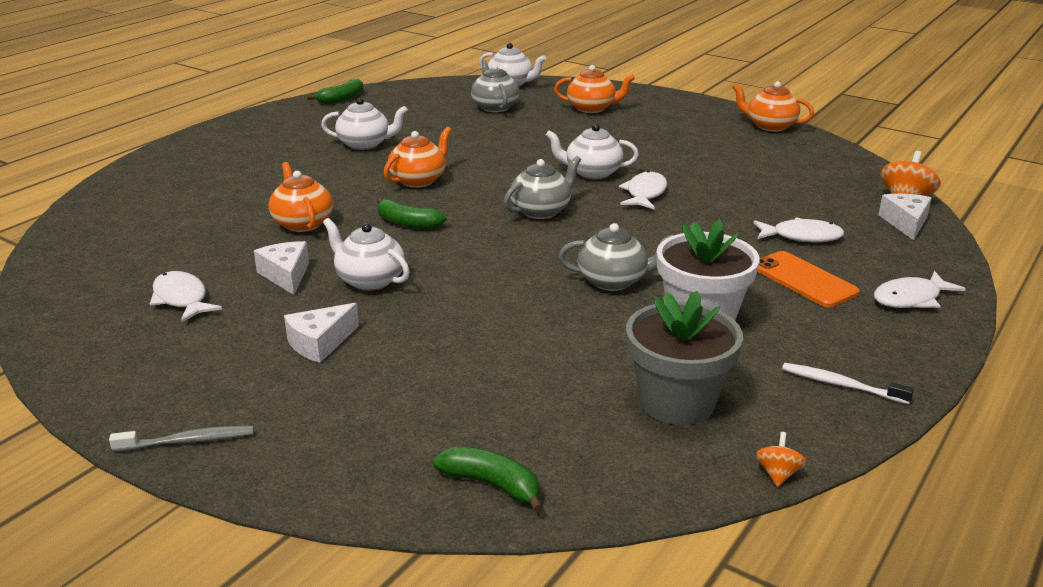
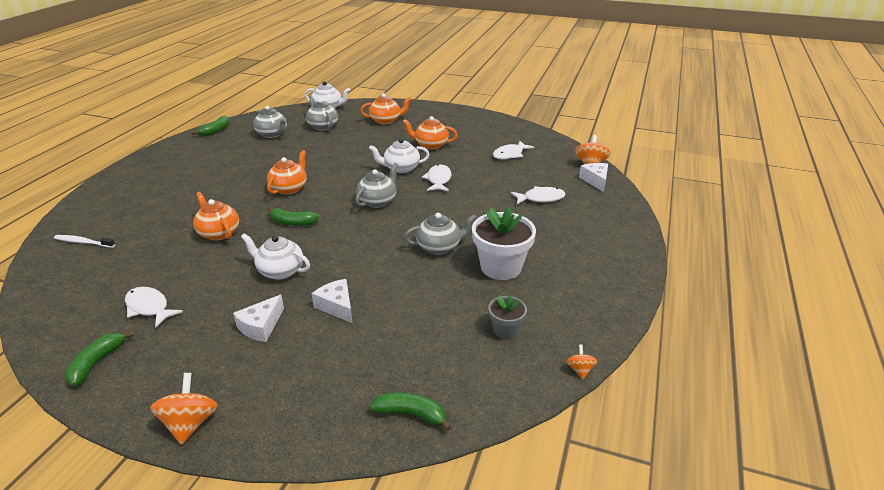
camera: 15 degrees left, 5 degrees up
grey toothbrush [109,426,254,452] -> orange spinning top [150,373,218,445]
white cheese [254,241,309,295] -> white cheese moved to [312,279,353,323]
white teapot [321,98,408,150] -> none
grey flower pot [626,291,743,425] -> grey flower pot [488,295,527,339], size x0.54
orange teapot [732,81,814,132] -> orange teapot moved to [403,116,458,150]
orange phone [757,251,860,308] -> none
white toothbrush [782,363,914,404] -> white toothbrush moved to [54,235,115,248]
white fish [874,271,965,308] -> white fish moved to [493,141,534,160]
none -> green banana [65,330,134,386]
none -> grey teapot [253,106,287,138]

